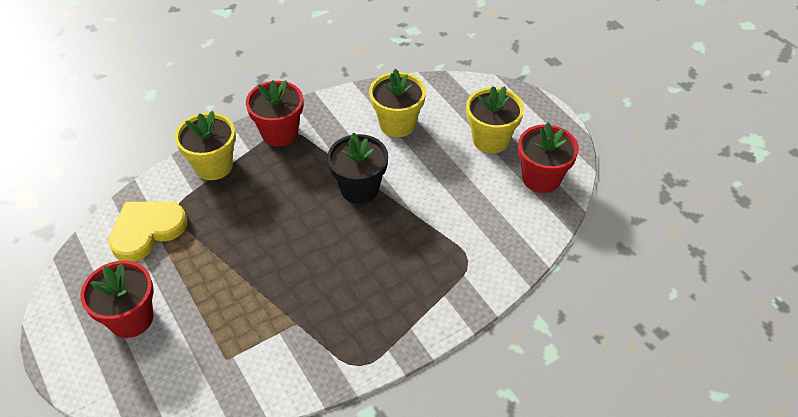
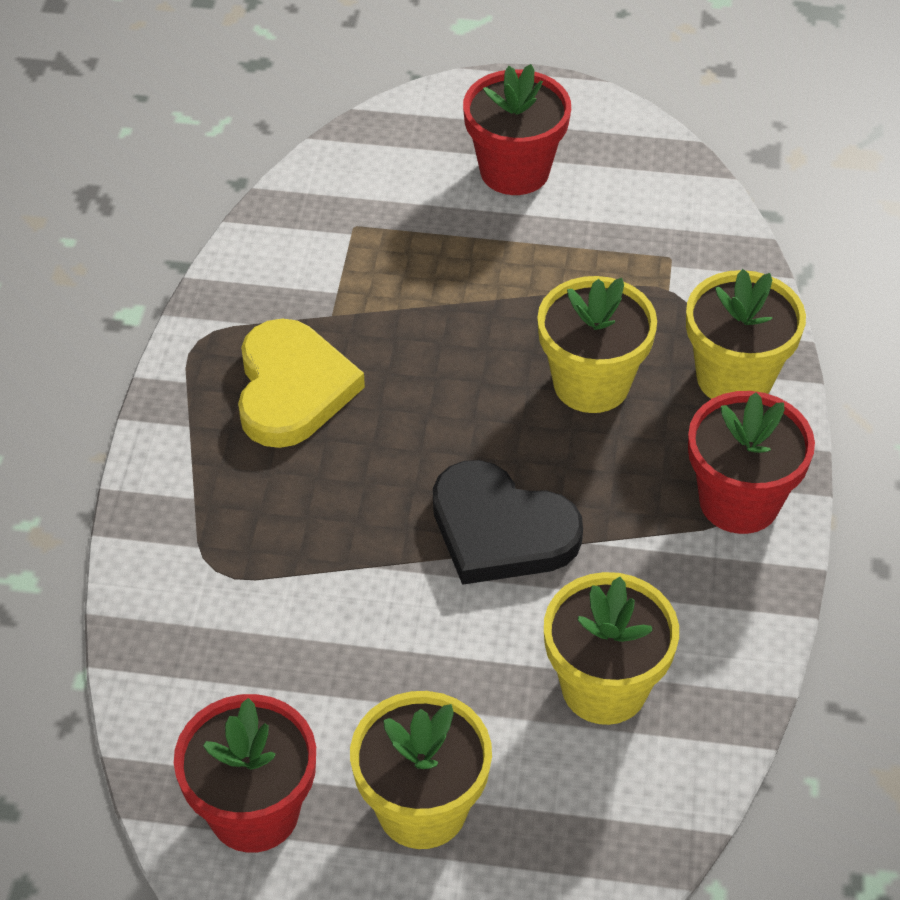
camera: 130 degrees right, 0 degrees up
yellow heart [109,202,187,262] -> yellow heart moved to [238,318,365,448]
black flower pot [327,132,388,204] -> black heart [433,460,583,585]
none -> yellow flower pot [537,276,657,413]

